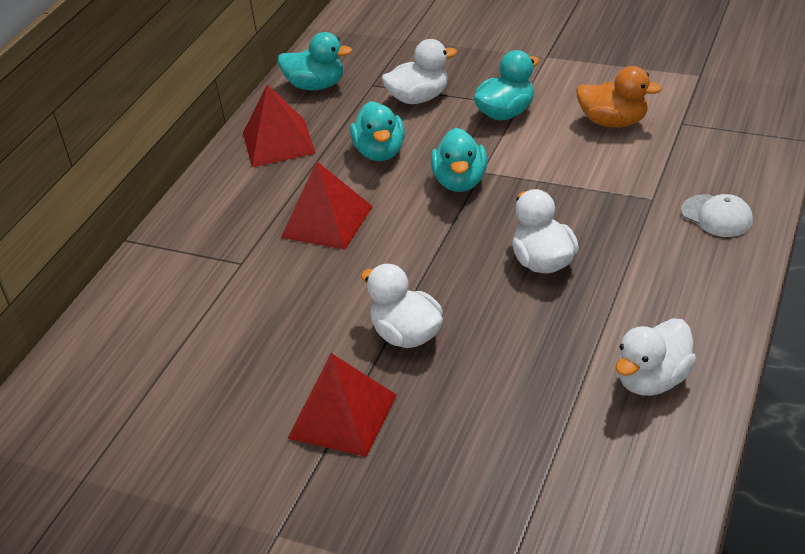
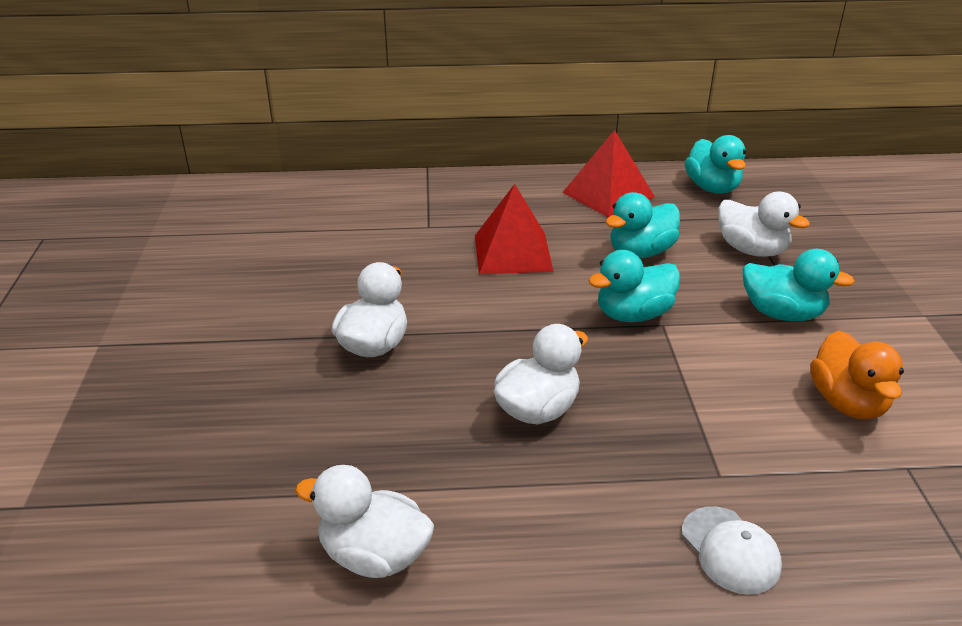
camera: 60 degrees right, 5 degrees down
red pyramid [288,353,397,457] -> none
white cap [681,194,753,237] -> white cap turned 45 degrees counterclockwise [682,506,782,595]

